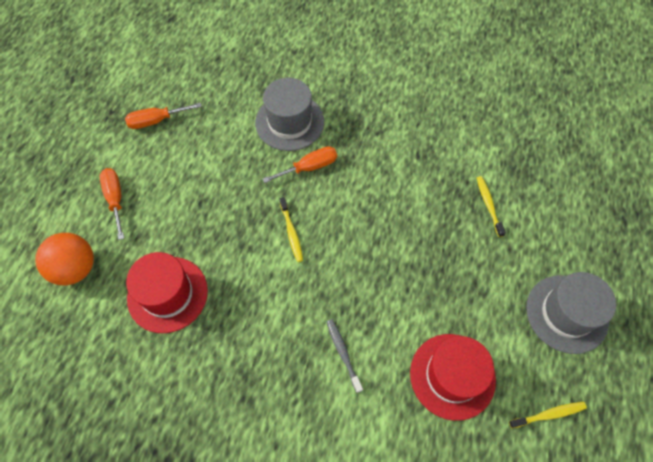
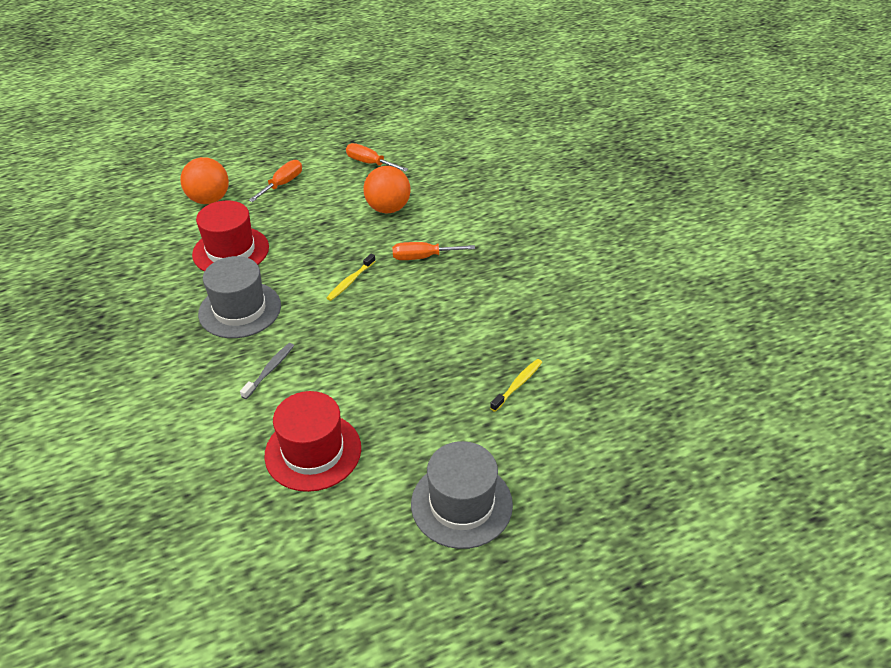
camera: 50 degrees right, 20 degrees down
grey hat [255,78,324,151] -> grey hat moved to [198,256,281,338]
orange screwdriver [263,146,337,183] -> orange screwdriver turned 150 degrees clockwise [392,242,475,260]
yellow toothbrush [509,402,587,428] -> none
none -> orange ball [364,166,411,214]

